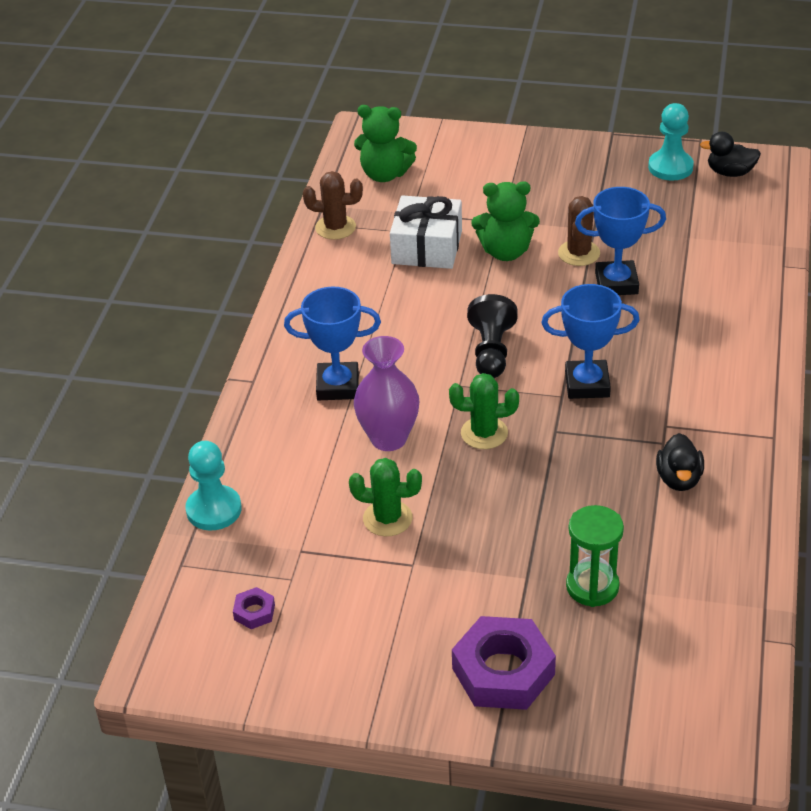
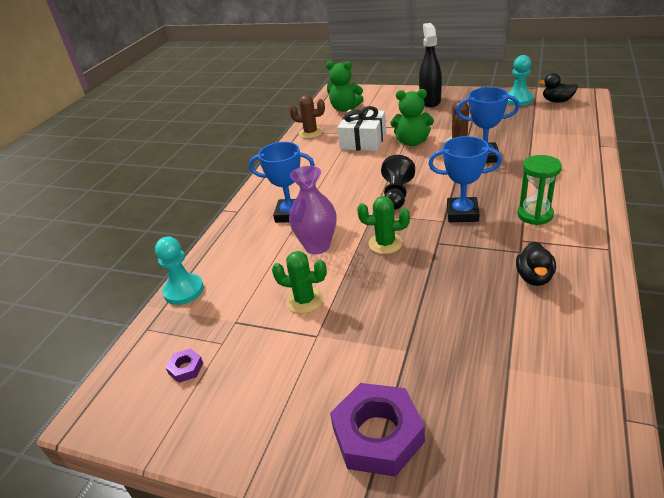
camera: 10 degrees right, 5 degrees down
green hourglass [566,505,624,607] -> green hourglass moved to [517,155,562,225]
none -> black spray bottle [419,23,442,107]

